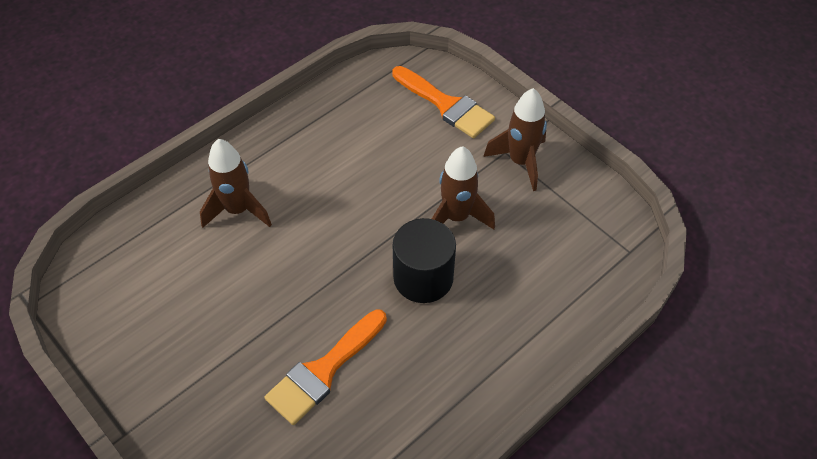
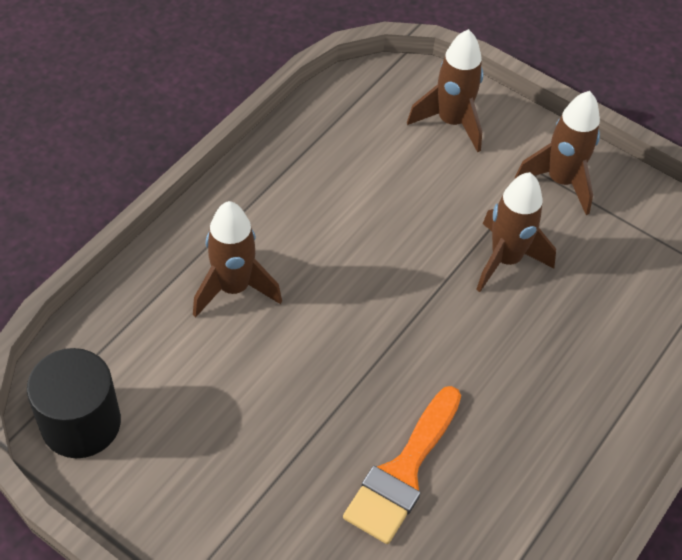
camera: 15 degrees left, 0 degrees up
orange brush [392,66,495,138] -> brown rocket [407,29,483,152]
black cylinder [393,218,456,303] -> black cylinder moved to [27,348,121,458]

